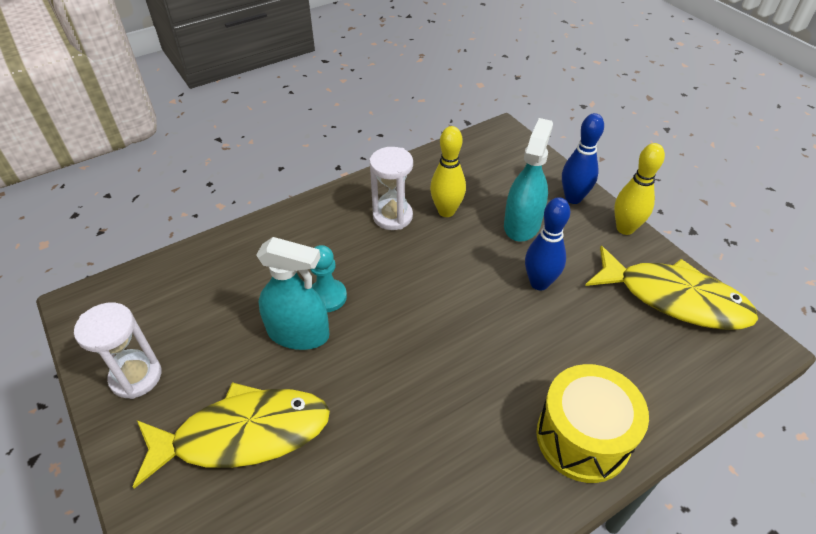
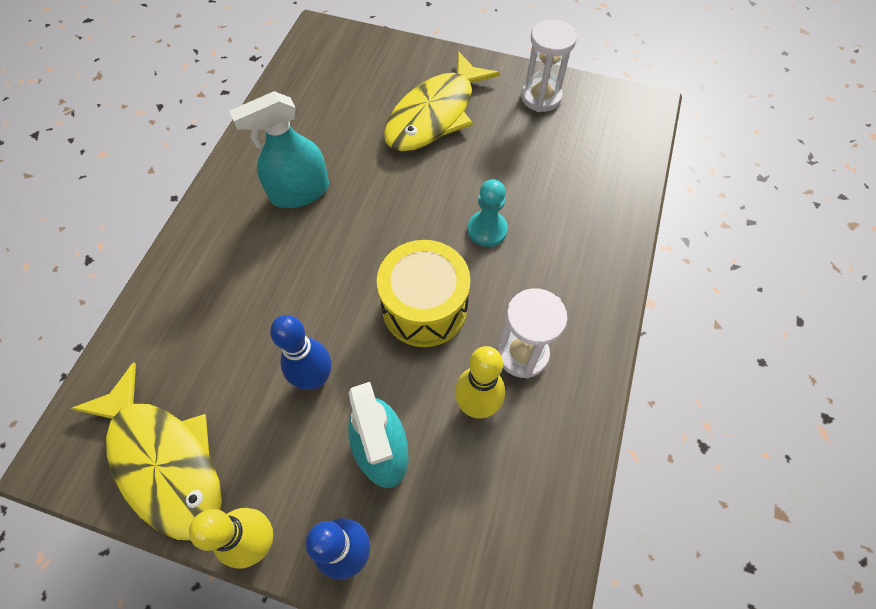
camera: 140 degrees right, 15 degrees up
turquoise spray bottle [256,237,330,350] -> turquoise spray bottle moved to [230,91,329,208]
yellow drum [536,364,649,483] -> yellow drum moved to [377,240,470,347]
yellow fish [585,246,759,330] -> yellow fish turned 120 degrees counterclockwise [70,362,222,540]

